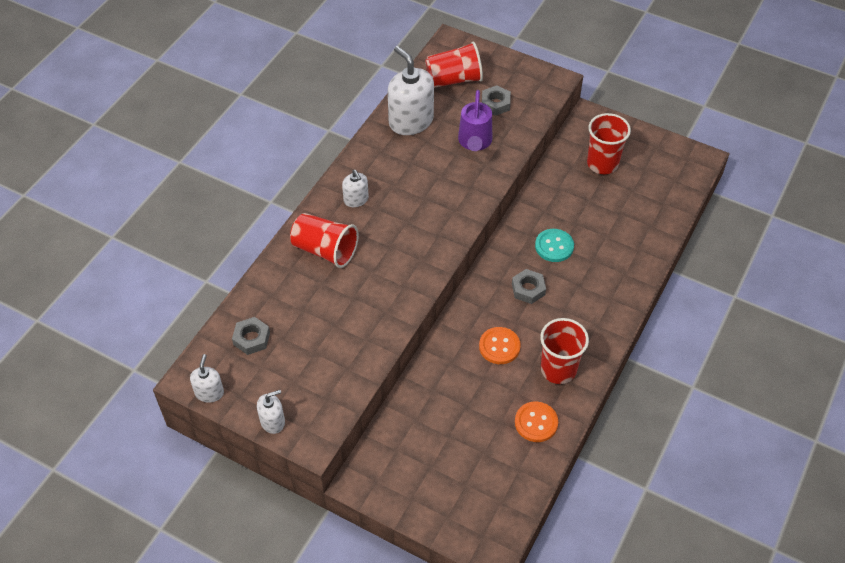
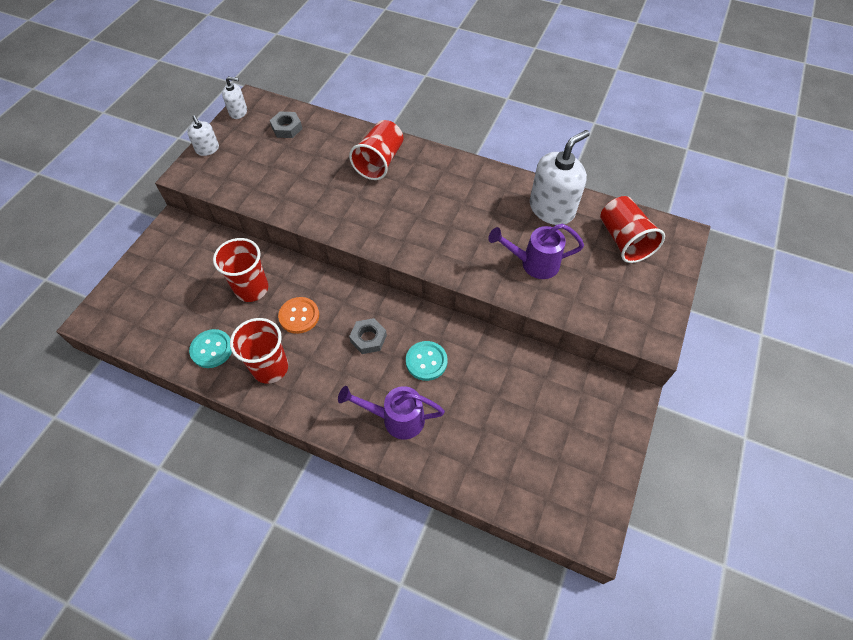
camera: 85 degrees right, 5 degrees up
white soap dispenser [342,170,369,207] -> none
grey nut [482,85,511,116] -> none
orange button [515,402,558,442] -> turquoise button [189,329,232,368]
red cup [587,113,631,174] -> red cup moved to [213,238,268,302]
none -> purple watering can [338,386,445,440]

